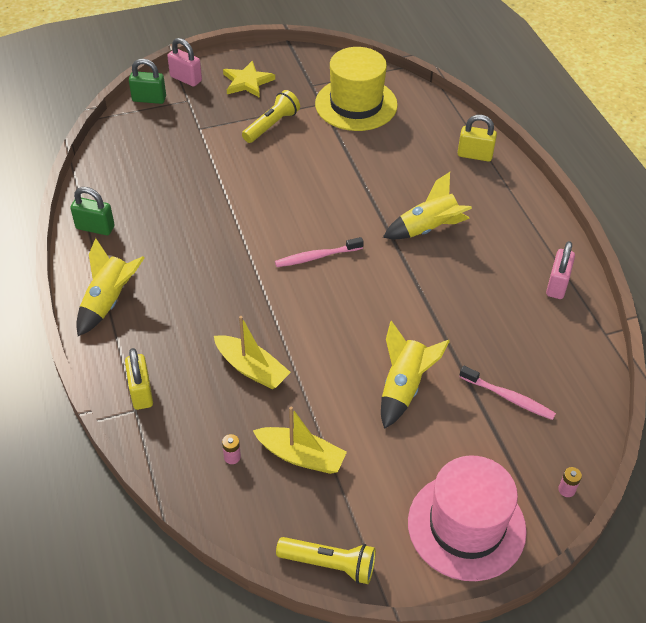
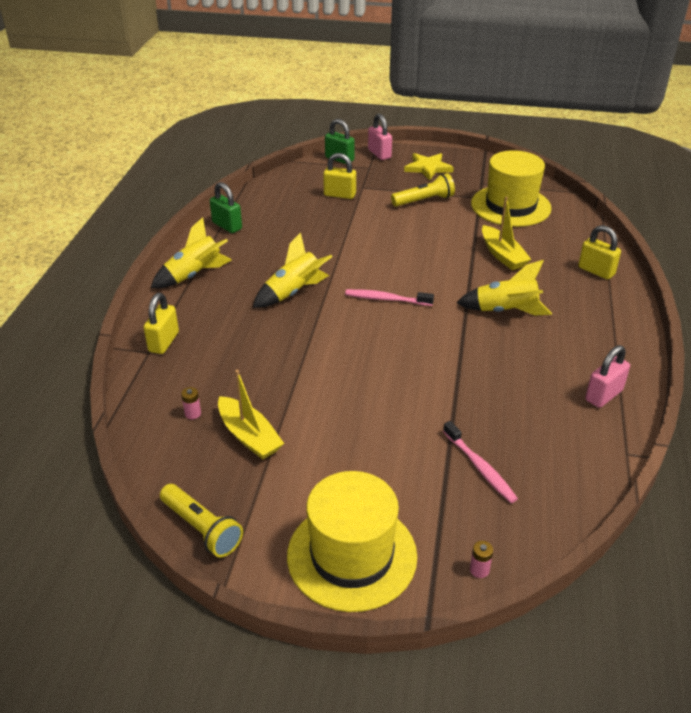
camera: 30 degrees right, 10 degrees down
yellow boat [214,316,291,389] -> yellow boat moved to [482,197,532,270]
yellow rocket [381,321,450,429] -> yellow rocket moved to [253,233,333,308]
pink hat [408,455,527,581] -> yellow hat [287,471,417,612]
none -> yellow padlock [323,153,356,199]

